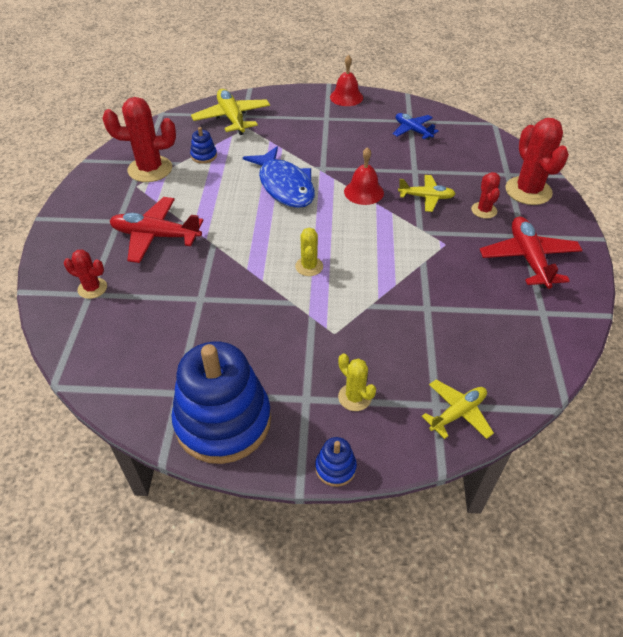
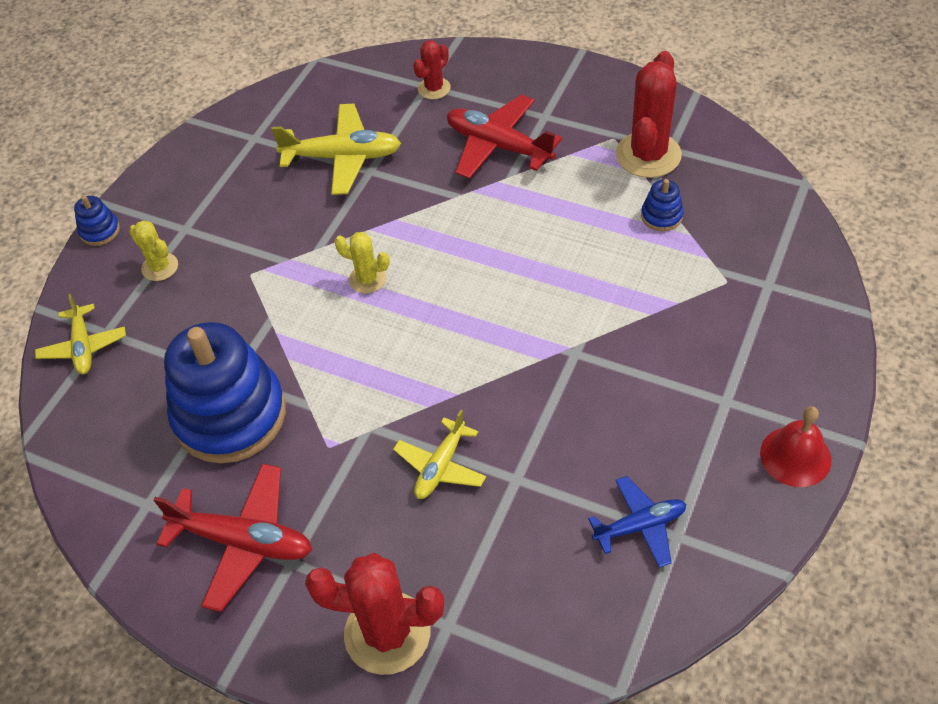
camera: 115 degrees right, 5 degrees up
red plane [110,197,203,263] -> red plane turned 90 degrees counterclockwise [447,95,562,179]
blue stacking toy [171,341,271,464] -> blue stacking toy moved to [164,322,286,463]
yellow plane [191,89,270,135] -> yellow plane moved to [271,104,401,195]
blue fish [243,146,315,208] -> none
yellow cactus [338,354,376,411] -> yellow cactus turned 60 degrees clockwise [129,220,178,281]
red bell [344,147,384,205] -> none
red cactus [471,172,500,219] -> none

